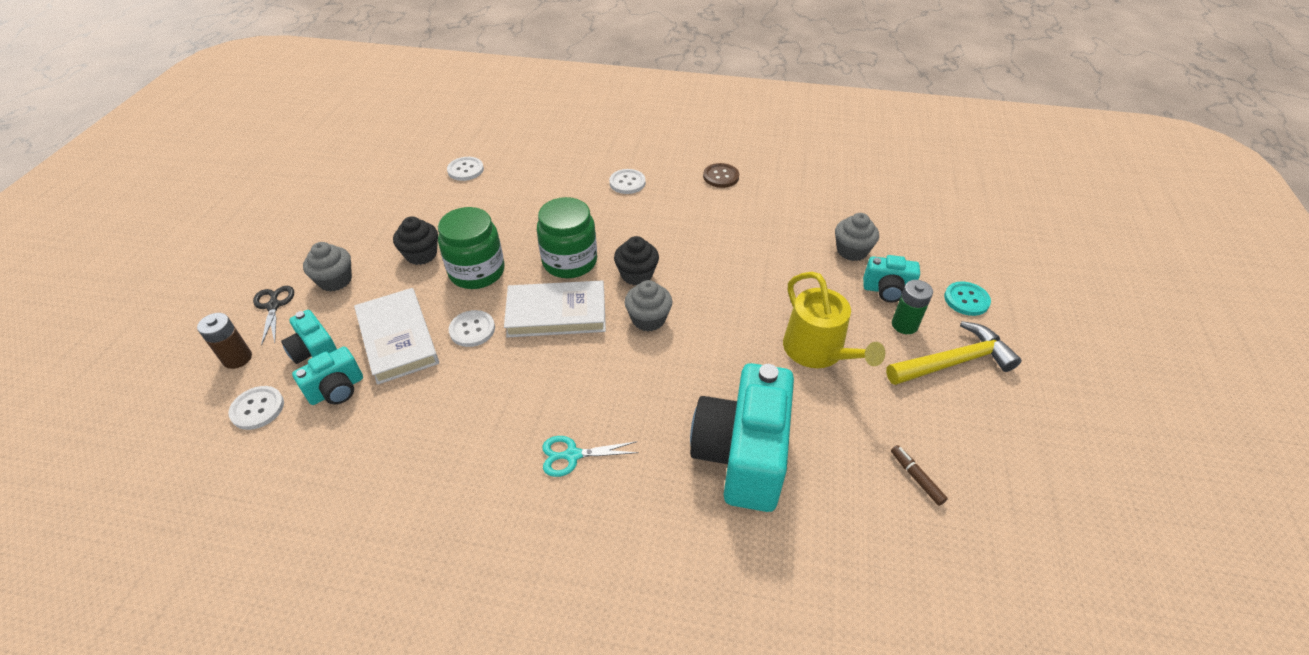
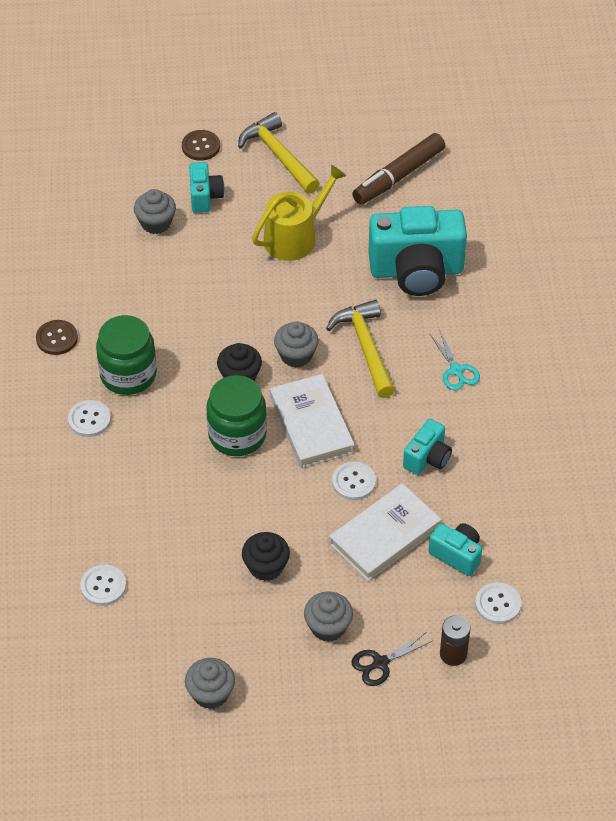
camera: 105 degrees left, 5 degrees up
turquoise camera [281,310,337,364] -> turquoise camera moved to [403,419,452,475]
green jar [438,207,505,289] -> green jar moved to [96,315,157,395]
brown marker [891,445,948,506] -> brown marker [352,133,445,205], size x2.28
green battery [892,280,933,334] -> none
turquoise button [944,281,991,316] -> brown button [182,130,220,161]
none -> grey cupcake [185,658,235,709]
none -> yellow hammer [326,300,395,398]

